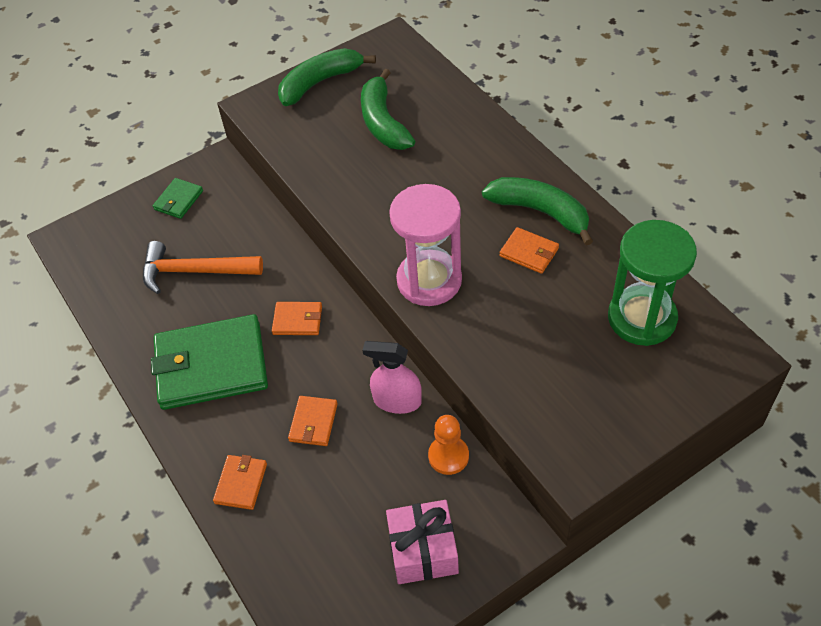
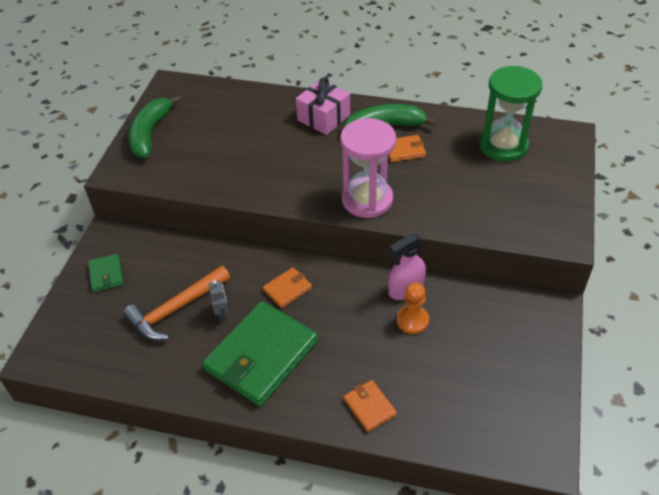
camera: 45 degrees left, 5 degrees down
orange wallet [288,396,338,446] -> none
green banana [361,69,415,150] -> none
pink gift [386,500,459,584] -> pink gift moved to [296,77,350,135]
orange pawn [428,415,469,475] -> orange pawn moved to [397,282,429,334]
none -> grey robot [209,280,228,322]

